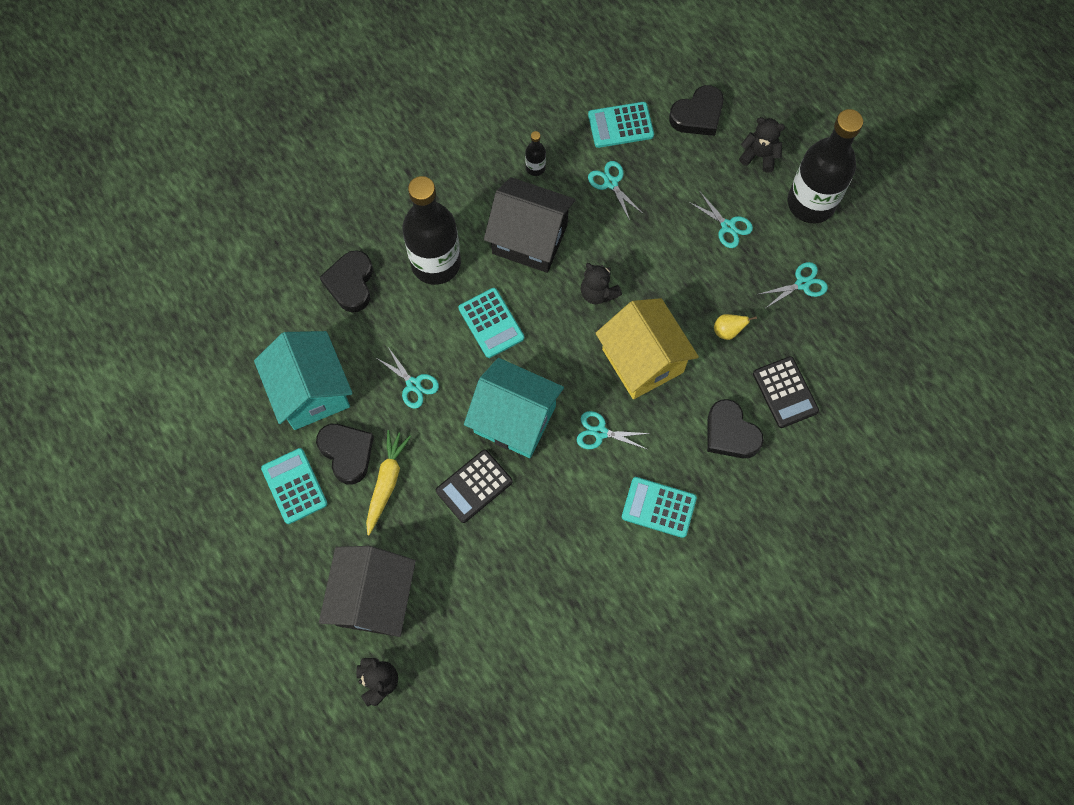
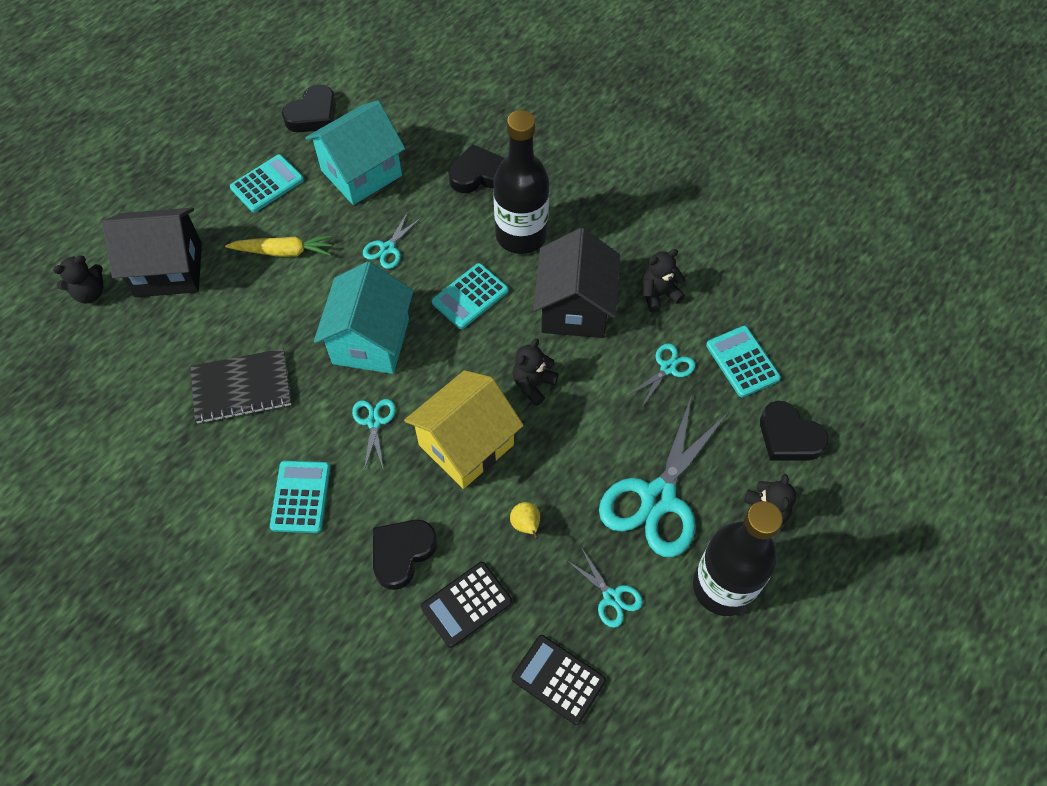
camera: 75 degrees right, 10 degrees down
black heart [316,424,374,484] -> black heart moved to [282,85,336,132]
black calculator [436,449,513,523] -> black calculator moved to [512,635,606,725]
black bottle [525,131,546,176] -> black teddy bear [643,249,686,312]
turquoise scissors [689,192,753,248] -> turquoise scissors [599,395,728,557], size x2.15
none -> black notebook [191,349,291,424]

